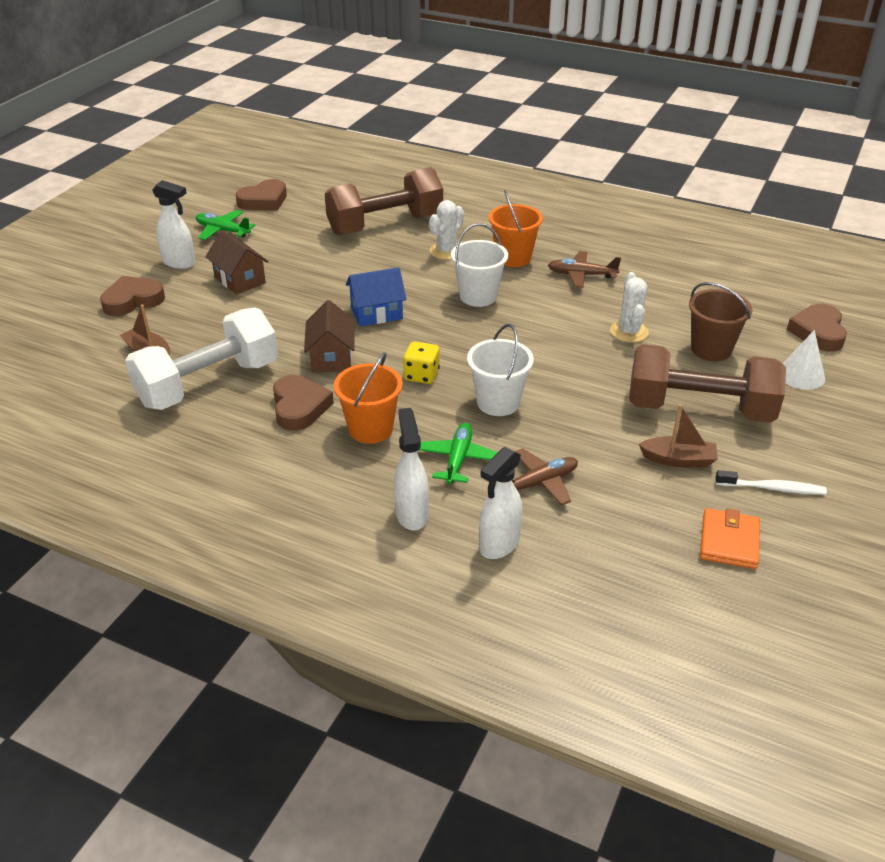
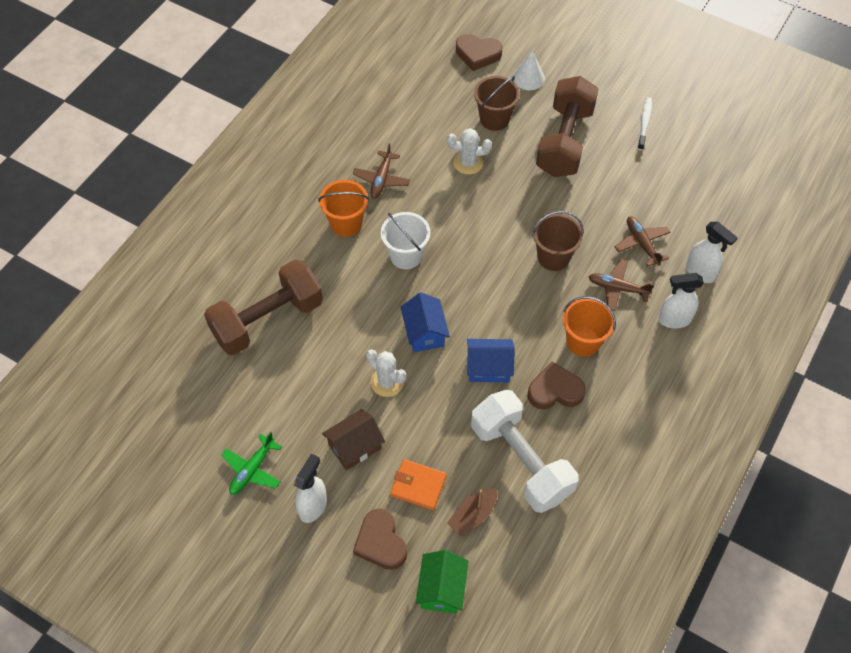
camera: 85 degrees left, 20 degrees up
brown heart [236,179,287,211] -> none
brown house [304,300,355,372] -> blue house [467,339,515,382]
brown dumbbell [325,167,443,236] -> brown dumbbell turned 75 degrees clockwise [204,260,323,355]
yellow dice [403,342,440,384] -> none
green plane [419,423,498,484] -> brown plane [588,259,654,311]
white cactus [429,200,464,260] -> white cactus moved to [366,349,406,397]
white bucket [467,324,534,416] -> brown bucket [532,211,584,271]
brown boat [639,404,718,468] -> none
orange wallet [700,508,760,569] -> orange wallet moved to [390,459,447,510]
none -> green house [416,550,469,614]

